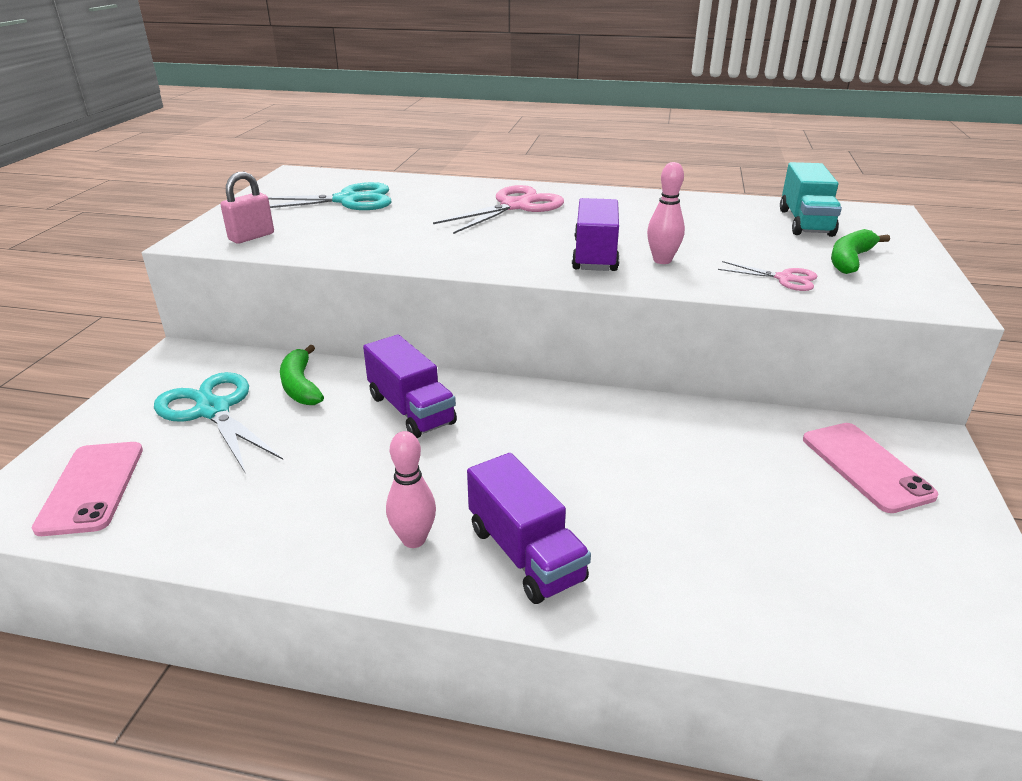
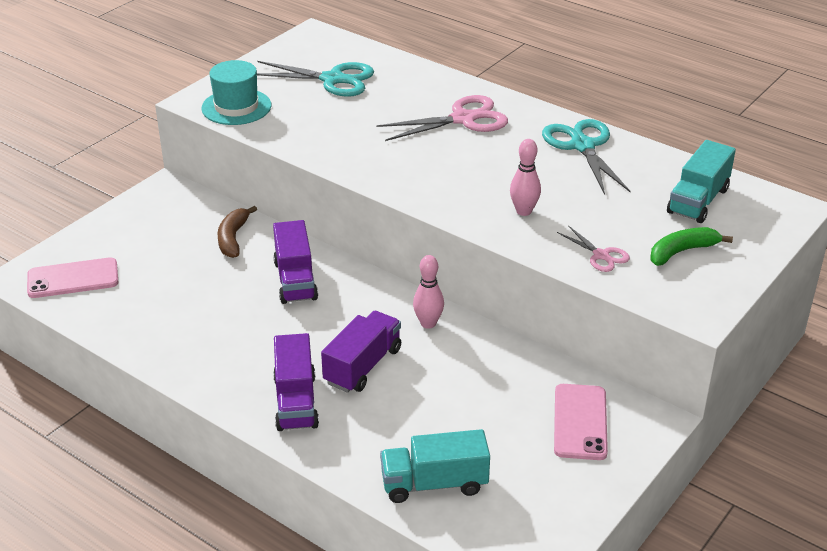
camera: 25 degrees right, 5 degrees up
pink phone [32,442,143,536] -> pink phone turned 60 degrees clockwise [27,257,118,298]
turquoise scissors [154,372,283,472] -> turquoise scissors moved to [542,119,631,195]
pink padlock [221,172,274,244] -> turquoise hat [201,60,271,125]
green banana [280,345,324,405] -> brown banana [217,206,257,258]
pink bowling pin [386,431,436,548] -> pink bowling pin moved to [413,255,444,329]
purple truck [572,198,620,271] -> purple truck moved to [321,311,401,393]
none -> turquoise truck [380,429,490,503]

